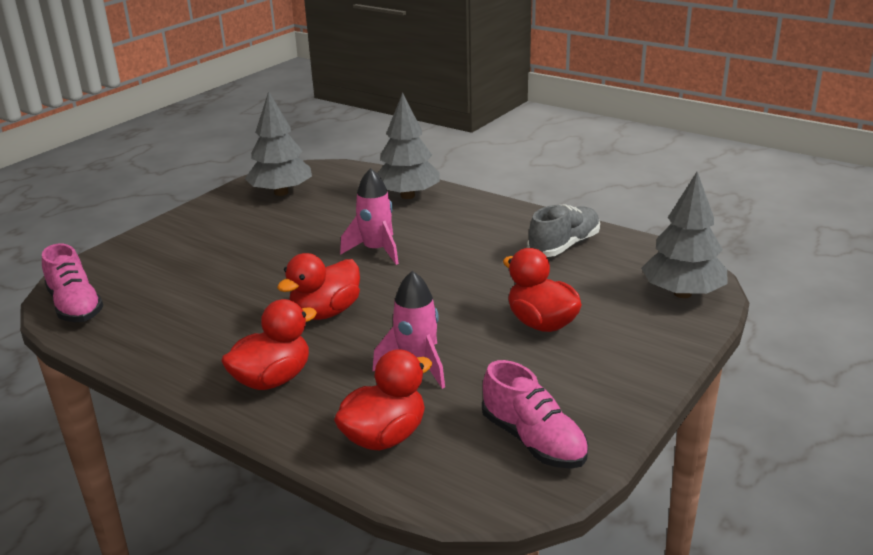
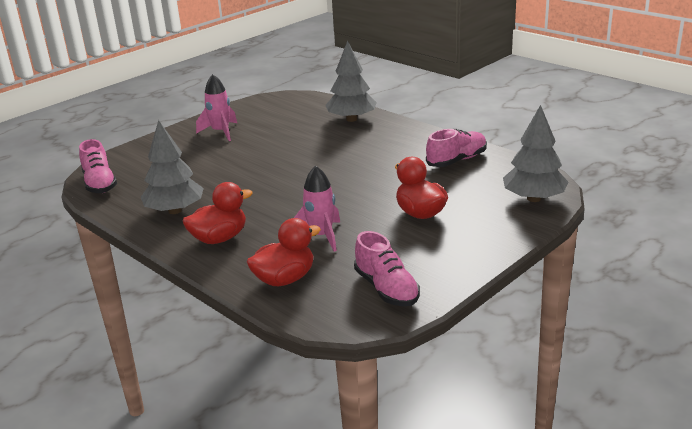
camera: 10 degrees right, 0 degrees up
grey tree [245,91,312,196] -> grey tree moved to [141,120,204,214]
red duck [277,253,360,320] -> none
pink rocket [340,168,399,265] -> pink rocket moved to [196,74,237,141]
grey shoe [527,204,600,257] -> pink shoe [426,129,487,167]

